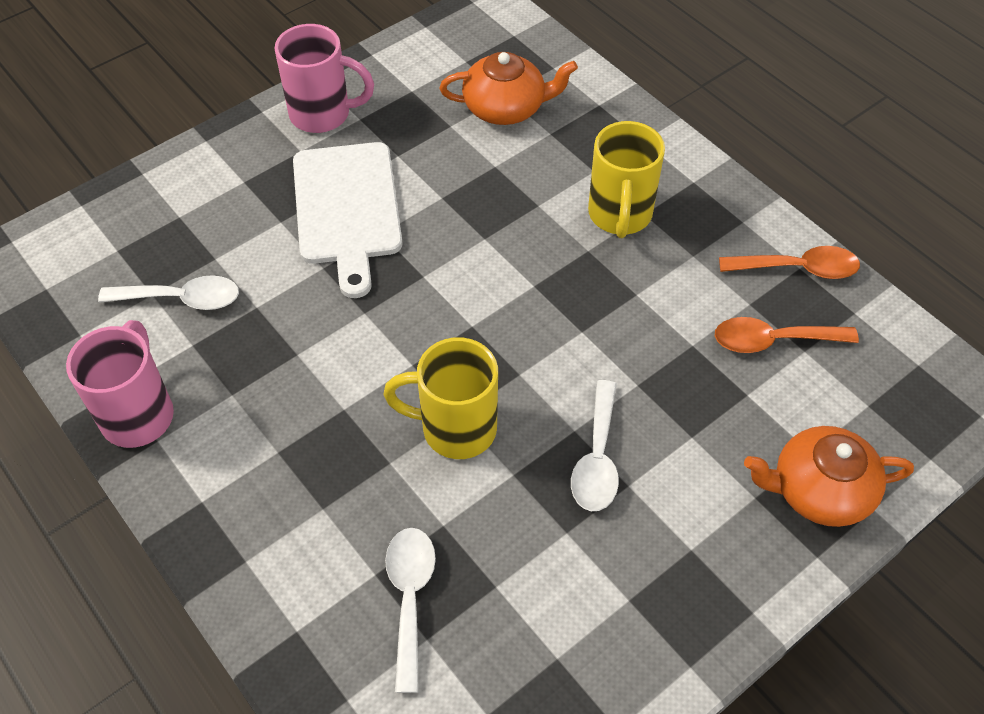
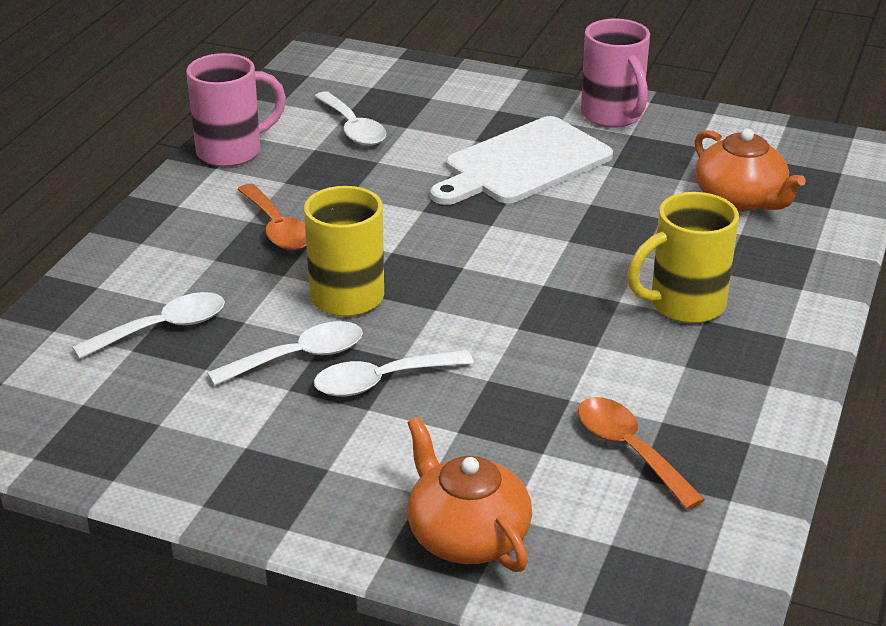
camera: 60 degrees right, 20 degrees down
orange spoon [719,246,860,279] -> orange spoon moved to [237,184,306,250]
none -> white spoon [207,321,363,386]

